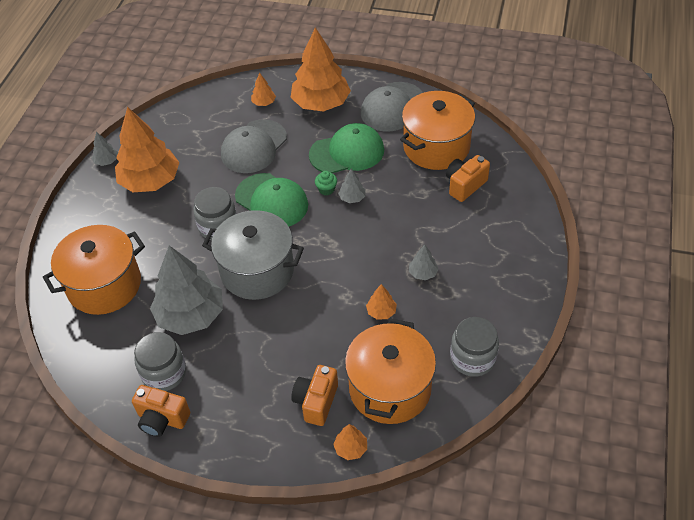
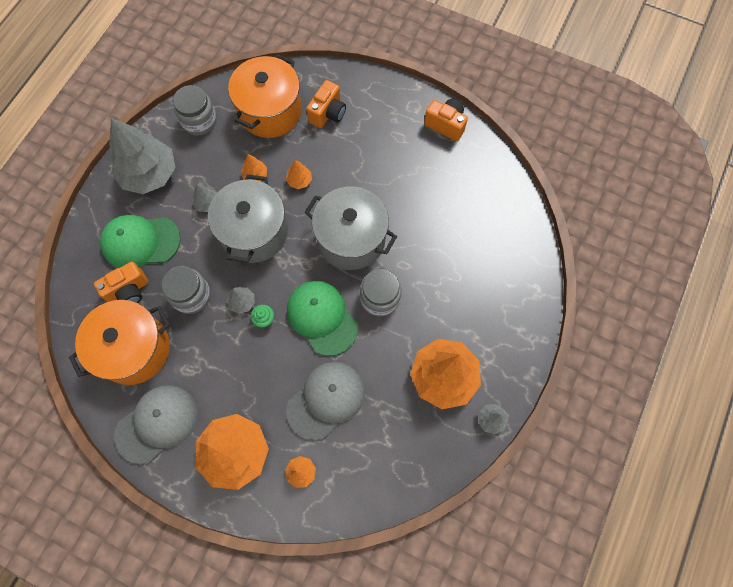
camera: 170 degrees left, 20 degrees up
orange pot [43,225,145,315] -> none
grey jar [134,332,186,391] -> grey jar moved to [162,266,211,314]
grey tree [150,245,223,335] -> grey tree moved to [109,118,176,194]
green cap [309,123,384,173] -> green cap moved to [100,215,181,268]
orange tree [333,424,367,460] -> orange tree moved to [286,160,312,189]
none -> grey pot [208,174,288,263]

